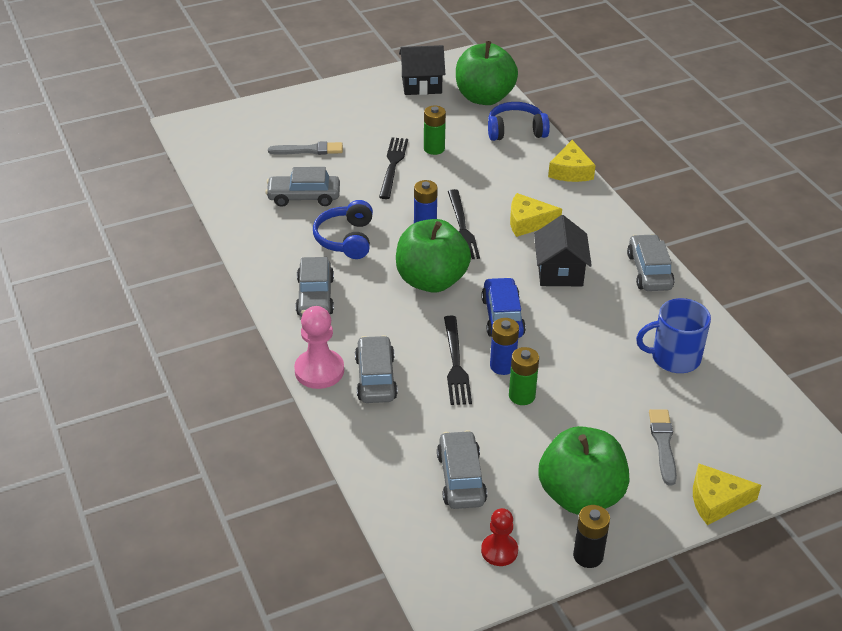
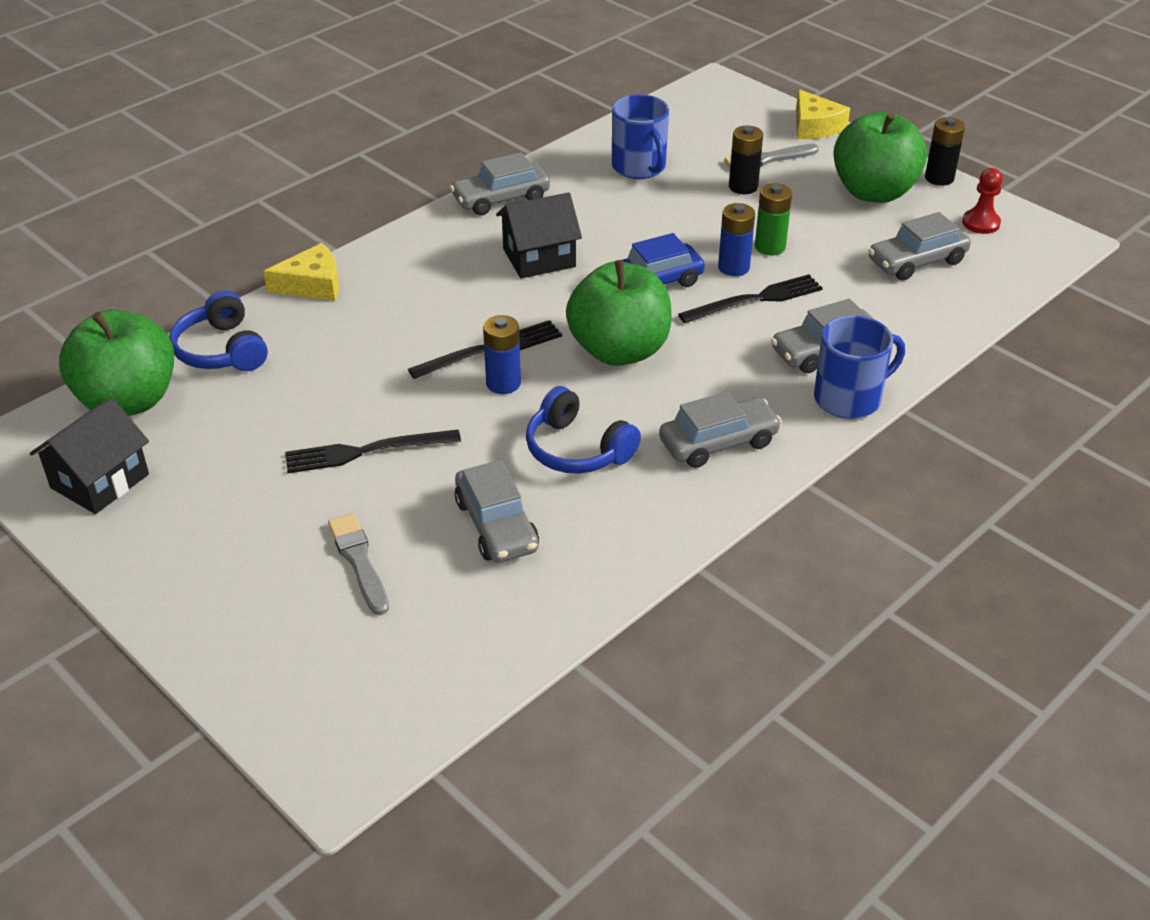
camera: 110 degrees left, 0 degrees up
pink pawn [294,306,344,389] -> blue mug [814,315,905,419]
blue headphones [313,200,373,259] -> blue headphones turned 60 degrees clockwise [526,386,641,474]
black house [399,45,445,95] -> black house turned 60 degrees clockwise [30,397,149,514]
green battery [424,106,446,155] -> none
yellow cheese [510,193,562,237] -> none
none -> black battery [729,125,763,194]

